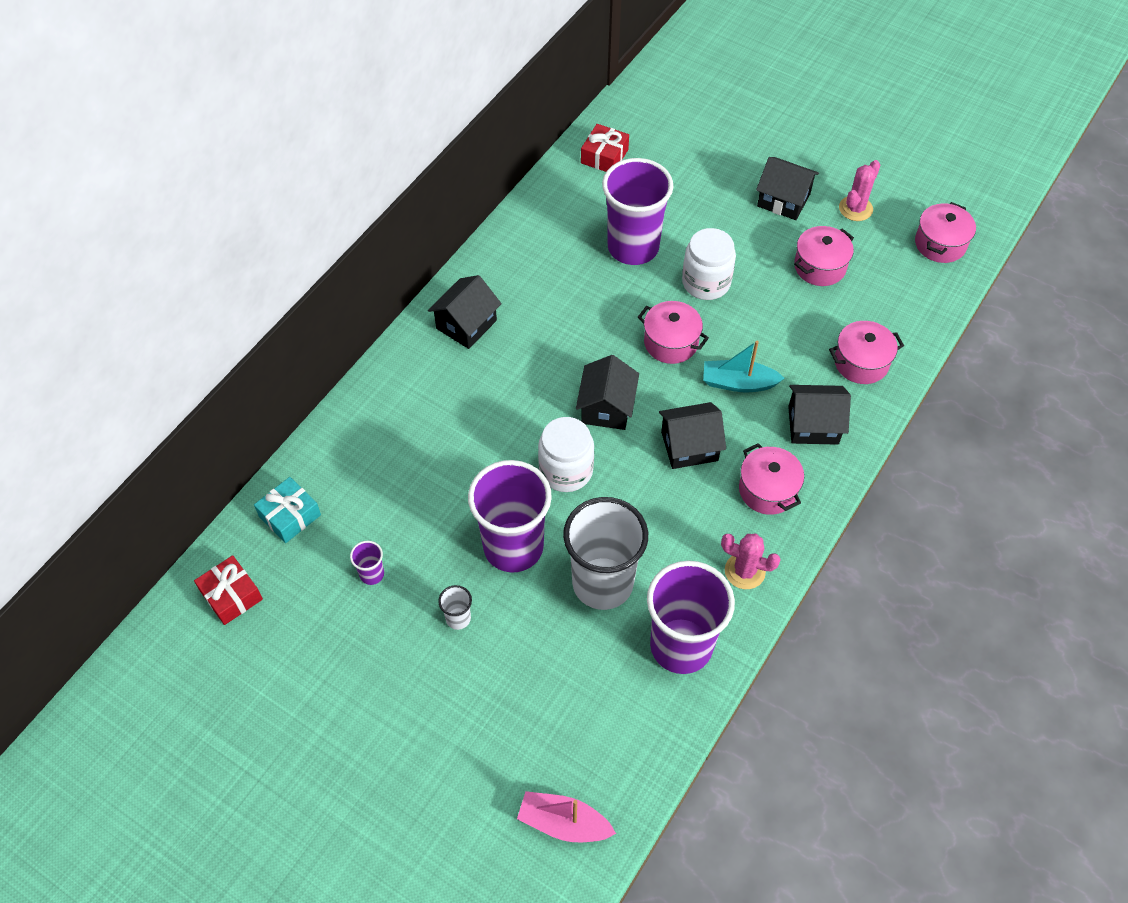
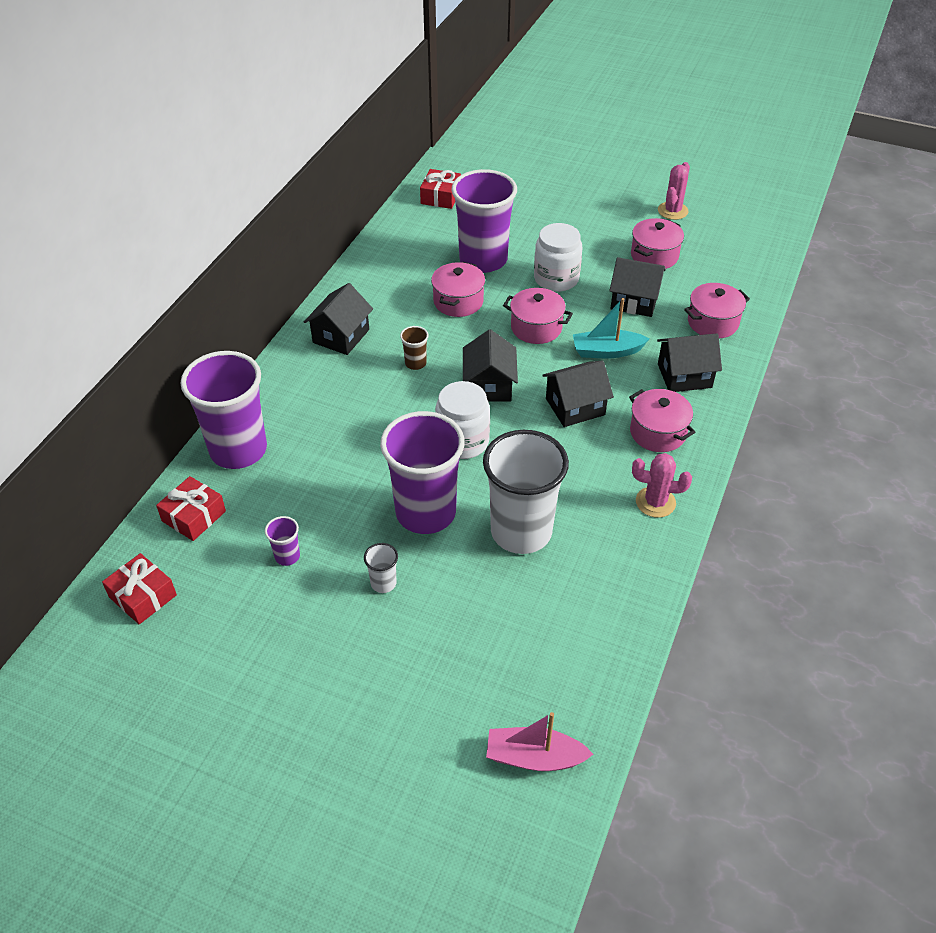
camera: 10 degrees left, 10 degrees down
turquoise gift [254,477,321,543] -> red gift [156,476,226,541]
purple cup [647,561,735,674] -> purple cup moved to [180,351,267,469]
black house [756,157,819,220] -> black house moved to [609,257,666,317]
pink pot [915,202,976,263] -> pink pot moved to [431,262,485,317]
none -> brown cup [400,326,429,370]

